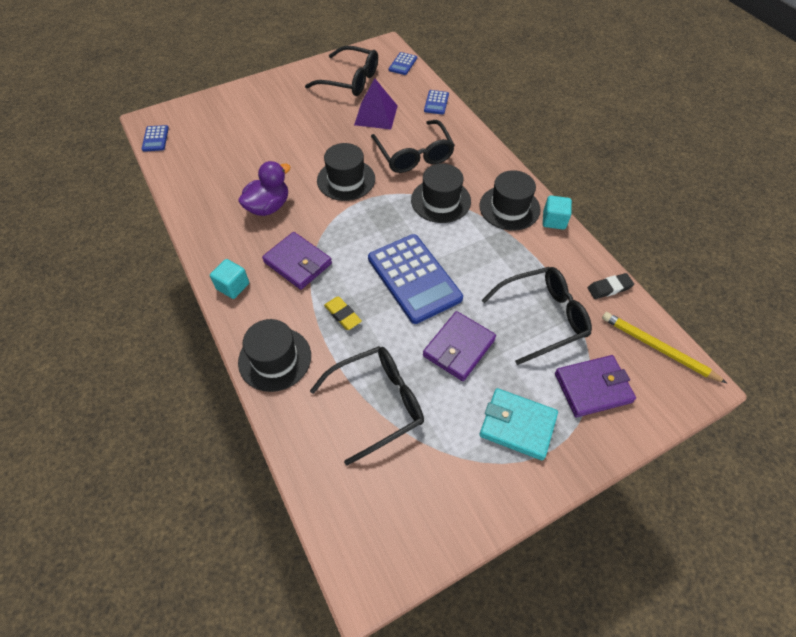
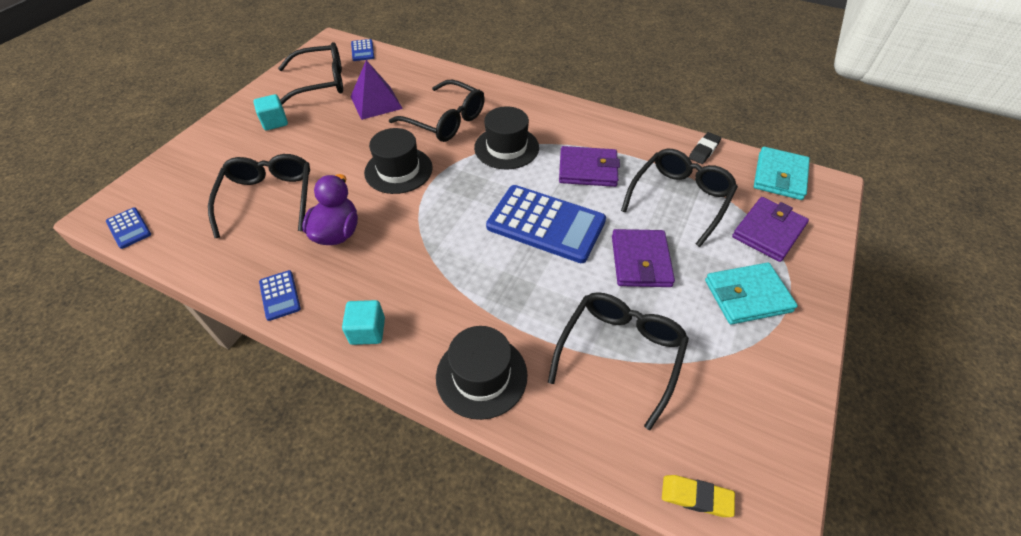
camera: 35 degrees left, 5 degrees down
purple wallet [262,232,332,290] -> purple wallet moved to [559,146,620,187]
yellow eraser [324,297,362,330] -> yellow eraser moved to [662,475,735,517]
blue calculator [424,90,449,115] -> blue calculator moved to [259,270,301,321]
black hat [479,170,541,231] -> none
turquoise cube [543,195,572,230] -> turquoise cube moved to [253,94,288,130]
yellow pencil [602,312,727,383] -> turquoise wallet [754,147,810,200]
none -> black glasses [208,154,310,238]

